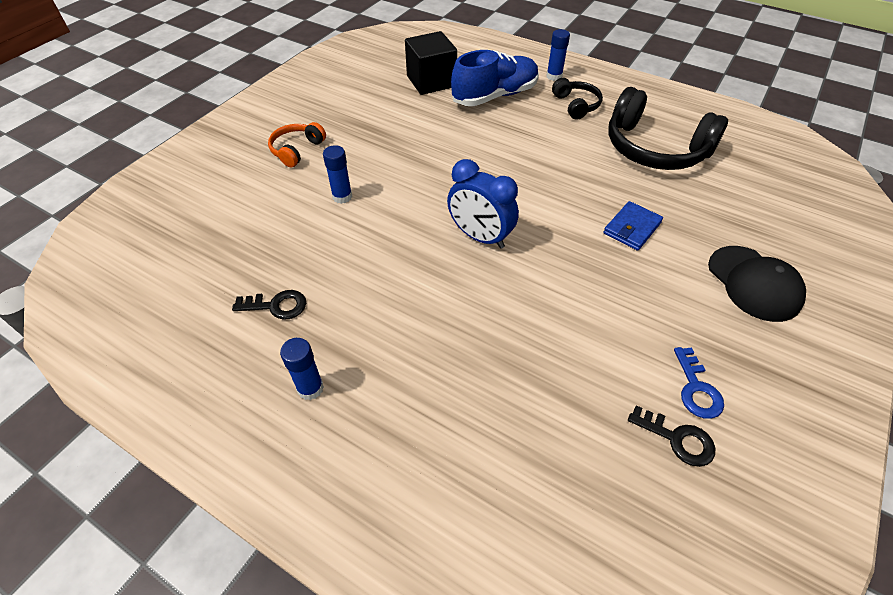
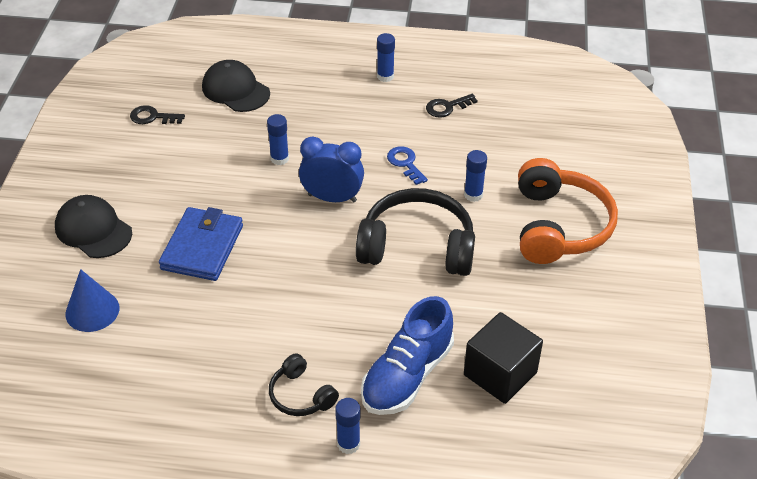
camera: 155 degrees right, 5 degrees down
orange headphones [268,122,326,167] -> orange headphones [518,158,618,264], size x1.97
blue wallet [604,201,663,251] -> blue wallet [159,207,243,281], size x1.62
black headphones [608,87,728,170] -> black headphones moved to [356,188,475,276]
blue key [674,347,724,419] -> blue key moved to [387,146,428,185]
none -> blue cone [65,269,120,332]
none -> black cap [202,60,270,112]
none -> blue glue stick [267,114,289,165]

